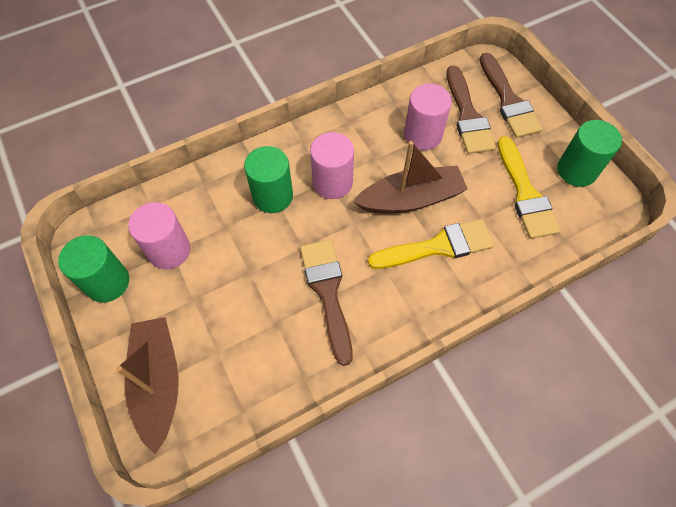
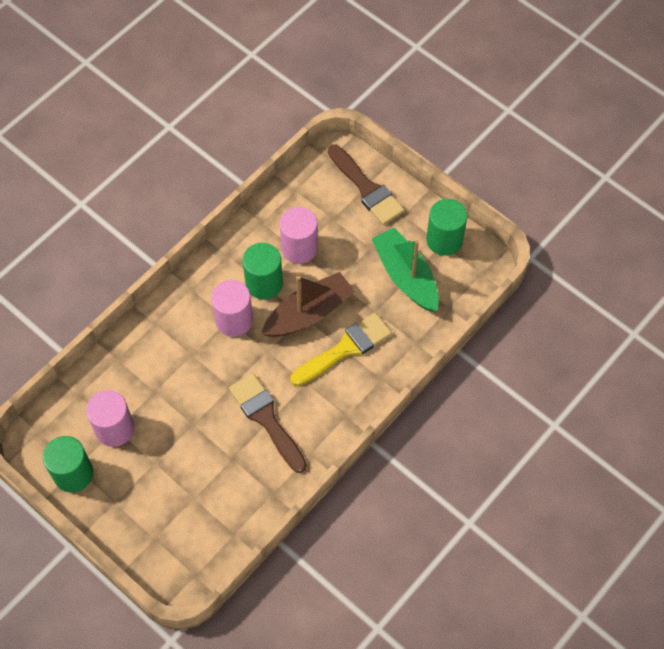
camera: 20 degrees left, 0 degrees up
brown boat [116,317,179,454] -> none
green cylinder [244,146,293,213] -> green cylinder moved to [243,243,283,300]
brown brush [447,65,496,154] -> none
yellow brush [497,136,560,239] -> green boat [372,228,439,311]

